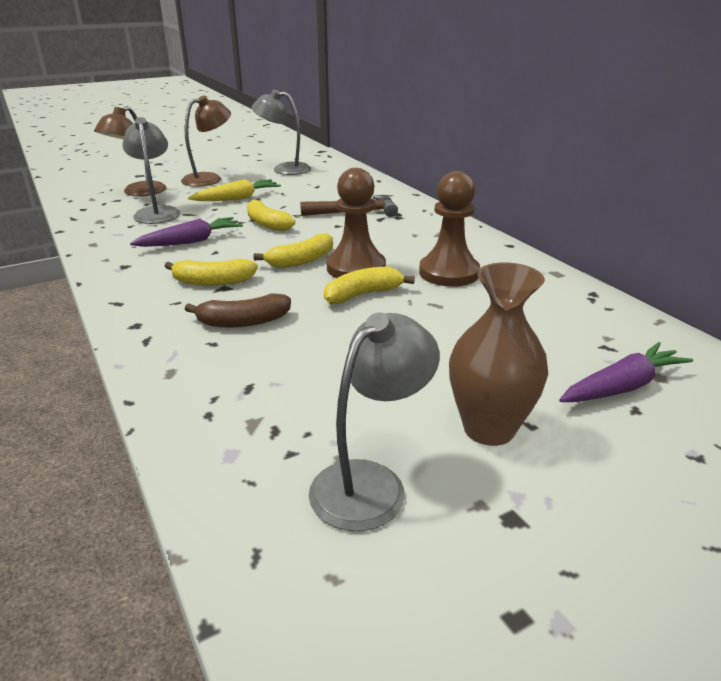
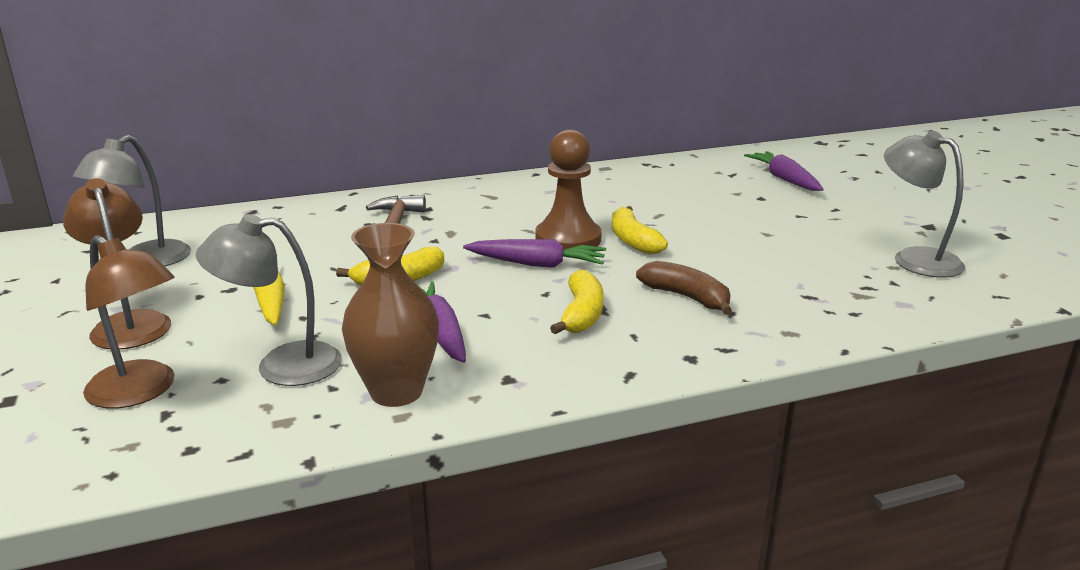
camera: 80 degrees left, 5 degrees down
brown banana [185,294,291,328] -> brown banana turned 45 degrees counterclockwise [636,261,732,315]
yellow banana [254,233,333,268] -> purple carrot [463,239,606,268]
brown pawn [419,171,480,287] -> none
brown vase [449,262,548,446] -> brown vase moved to [342,223,439,407]

